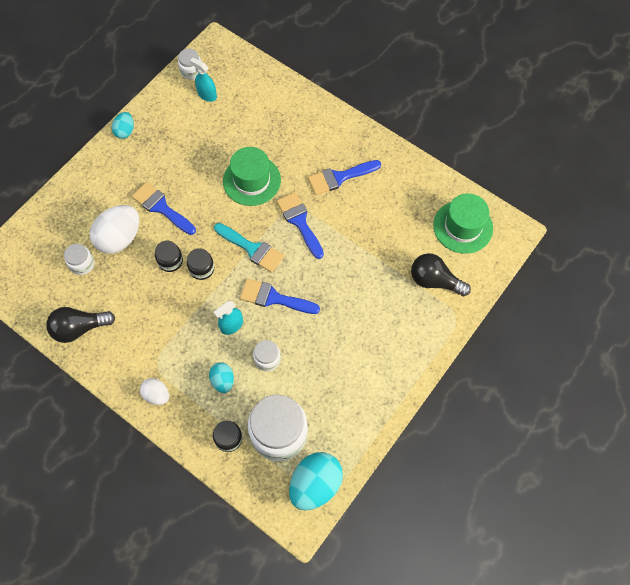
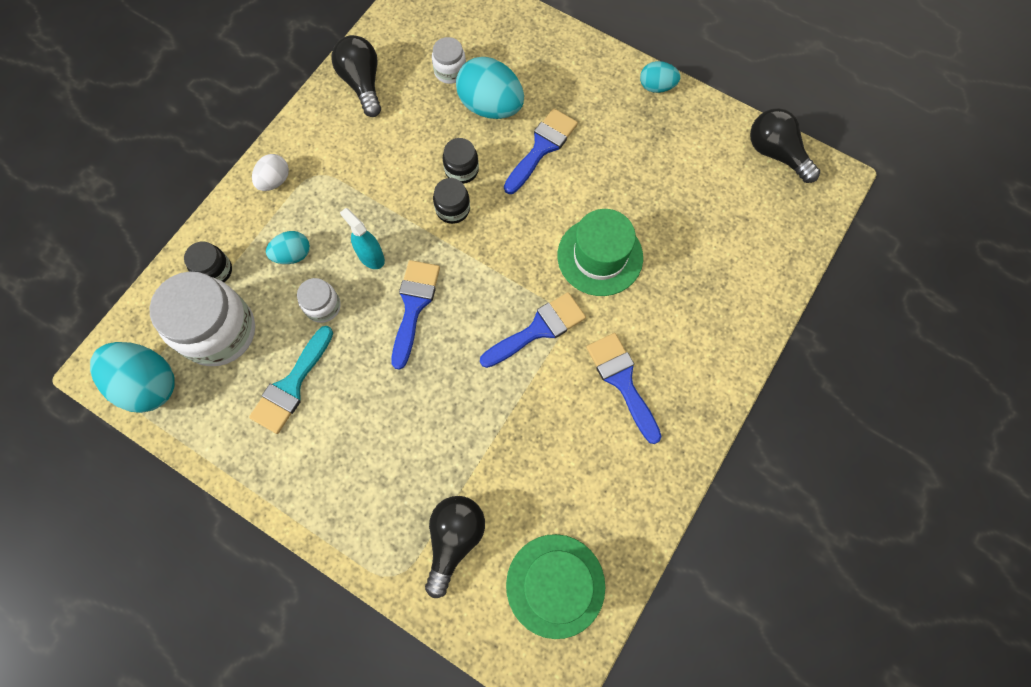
camera: 85 degrees right, 5 degrees up
white egg [90,205,139,254] -> turquoise egg [456,57,524,119]
white jar [178,49,201,80] -> black light bulb [750,108,820,183]
turquoise spray bottle [190,58,217,102] -> none
turquoise brush [214,223,284,273] -> turquoise brush moved to [249,326,333,434]

